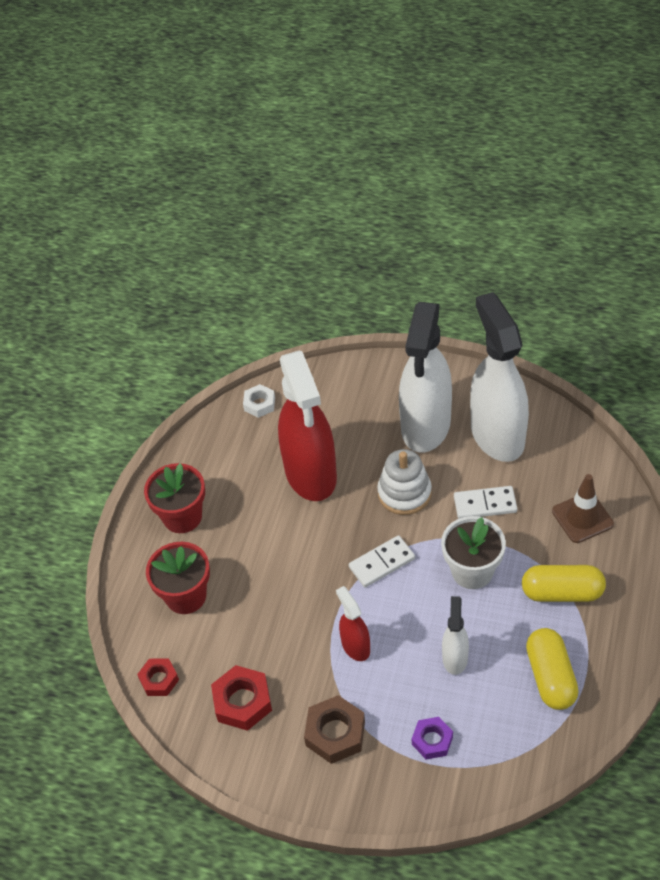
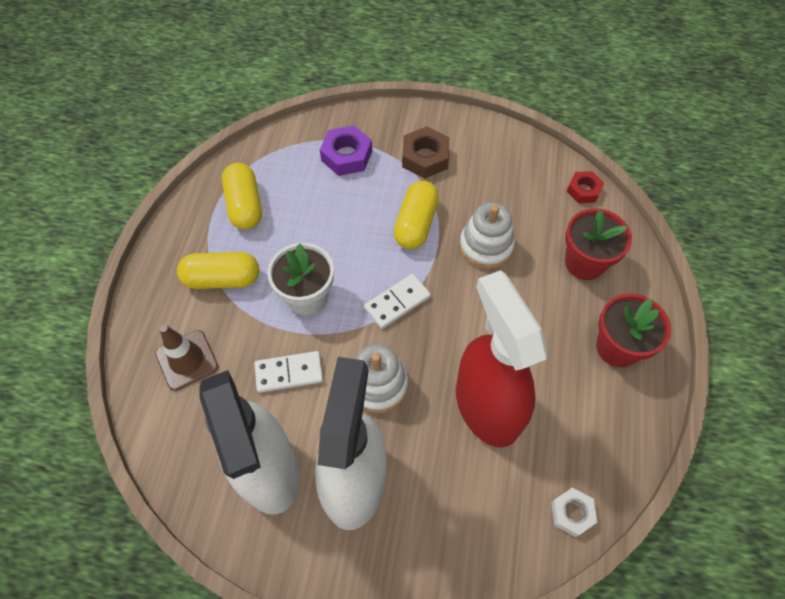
camera: 170 degrees right, 10 degrees up
red nut [211,665,272,731] -> none
red spray bottle [336,586,370,661] -> yellow capsule [394,181,439,249]
purple nut [412,717,453,760] -> purple nut [320,125,372,176], size x1.54
white spray bottle [442,596,469,675] -> none
none -> white stacking toy [459,202,515,269]

